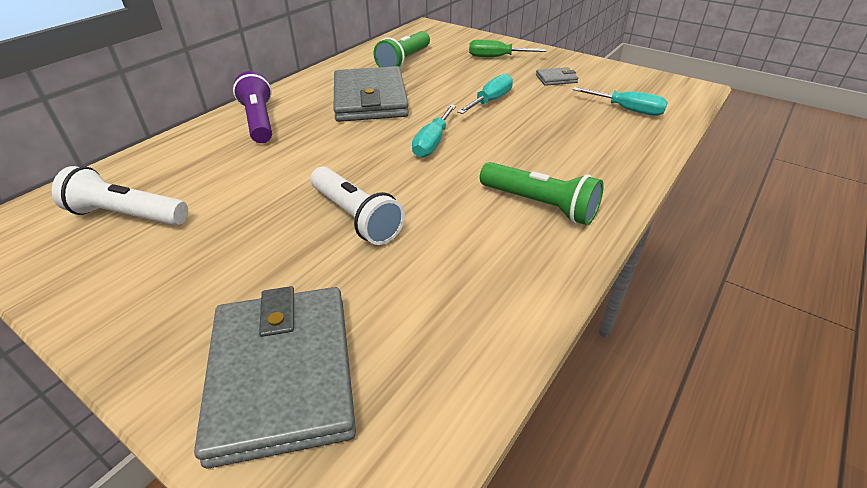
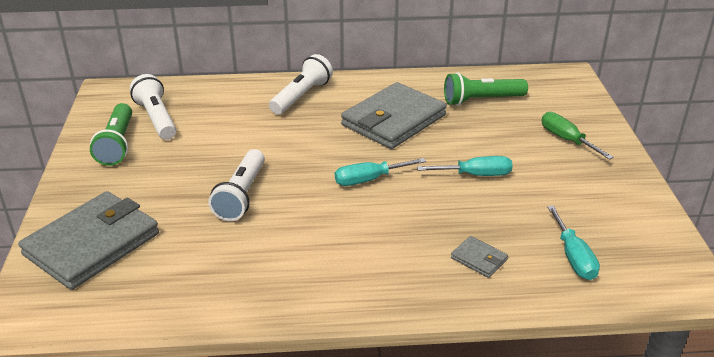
camera: 50 degrees right, 5 degrees down
purple flashlight [233,71,272,143] -> white flashlight [269,54,333,115]
green flashlight [480,162,604,225] -> green flashlight moved to [90,103,132,166]
grey wallet [536,67,578,86] -> grey wallet moved to [451,236,508,278]

